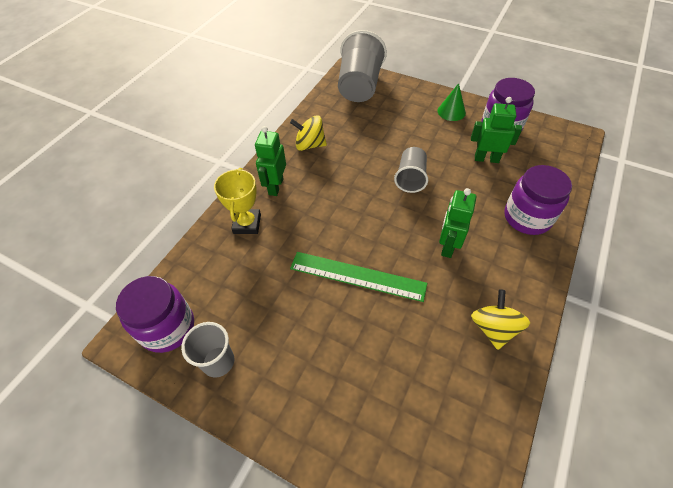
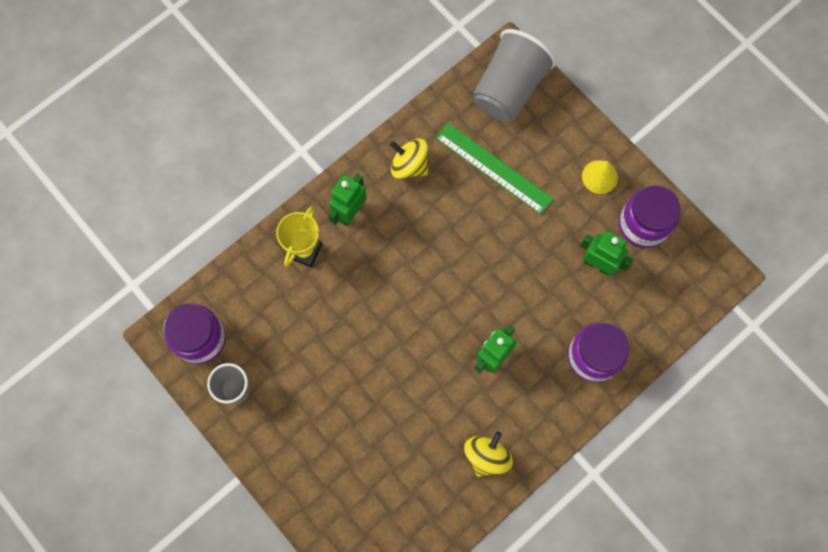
camera: 20 degrees right, 20 degrees up
green ruler [290,252,427,302] -> green ruler moved to [436,123,553,214]
grey cup [394,147,428,193] -> none
green cone [437,83,466,121] -> yellow cone [582,160,618,194]

